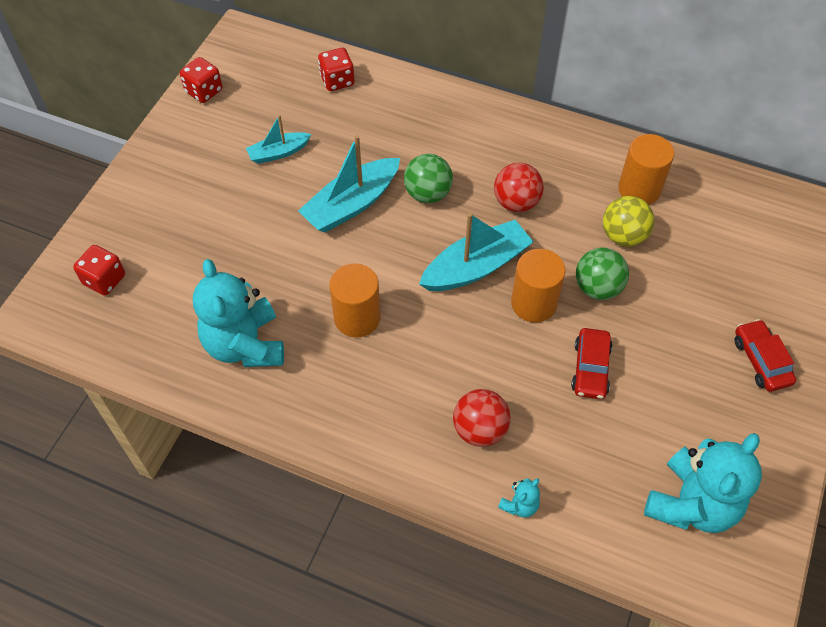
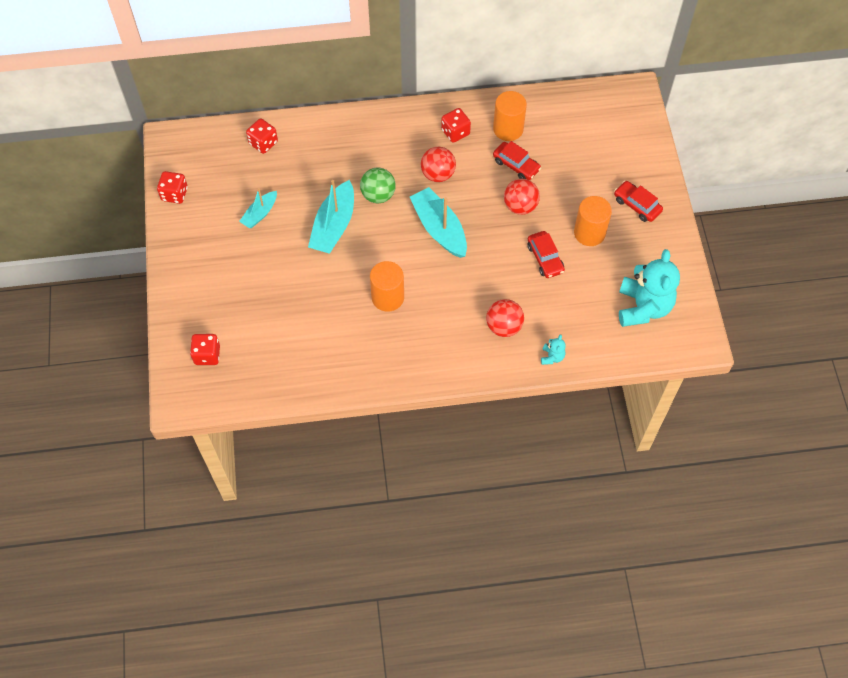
camera: 30 degrees left, 5 degrees up
turquoise teddy bear [193,259,284,367] -> none
turquoise boat [419,213,533,291] -> turquoise boat turned 60 degrees counterclockwise [410,187,467,258]
orange cylinder [511,249,566,322] -> orange cylinder moved to [574,196,612,246]
green ball [576,247,629,300] -> red ball [504,179,540,215]
yellow ball [603,196,655,247] -> red car [493,141,541,180]
none -> red dice [441,108,471,143]

